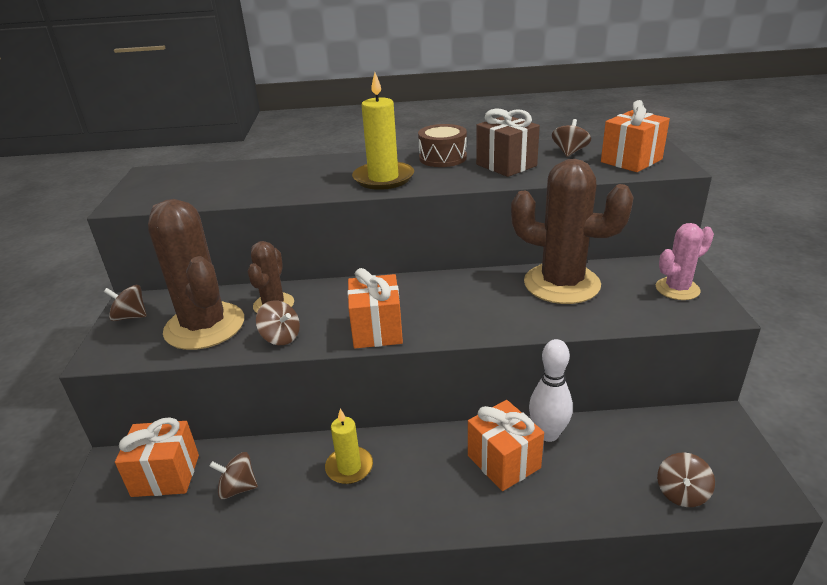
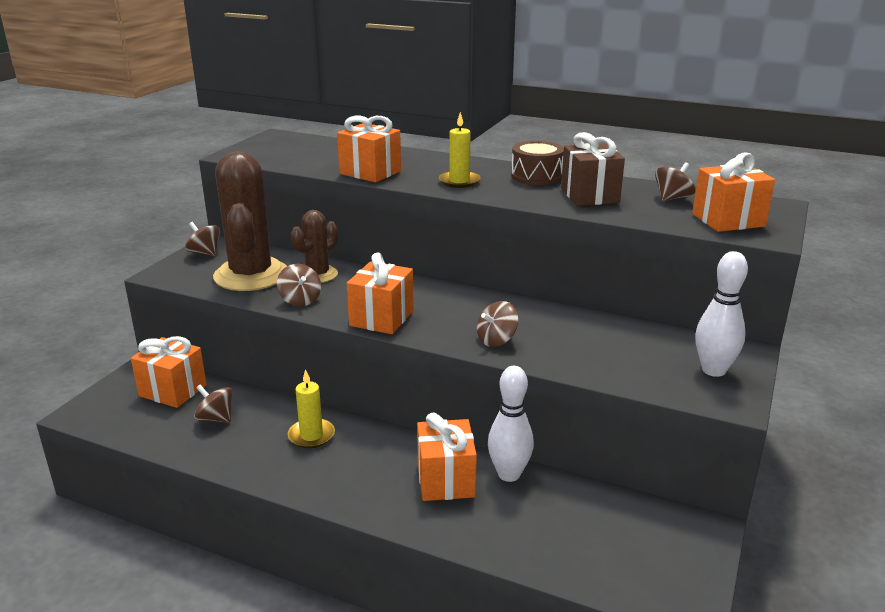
camera: 25 degrees right, 5 degrees down
yellow candle [352,72,414,190] -> yellow candle [439,112,480,188], size x0.66
brown cactus [511,159,634,304] -> none
pink cactus [656,223,714,300] -> white bowling pin [695,251,748,377]
brown spinning top [657,452,715,507] -> brown spinning top moved to [477,301,518,347]
none -> orange gift [337,116,401,182]

